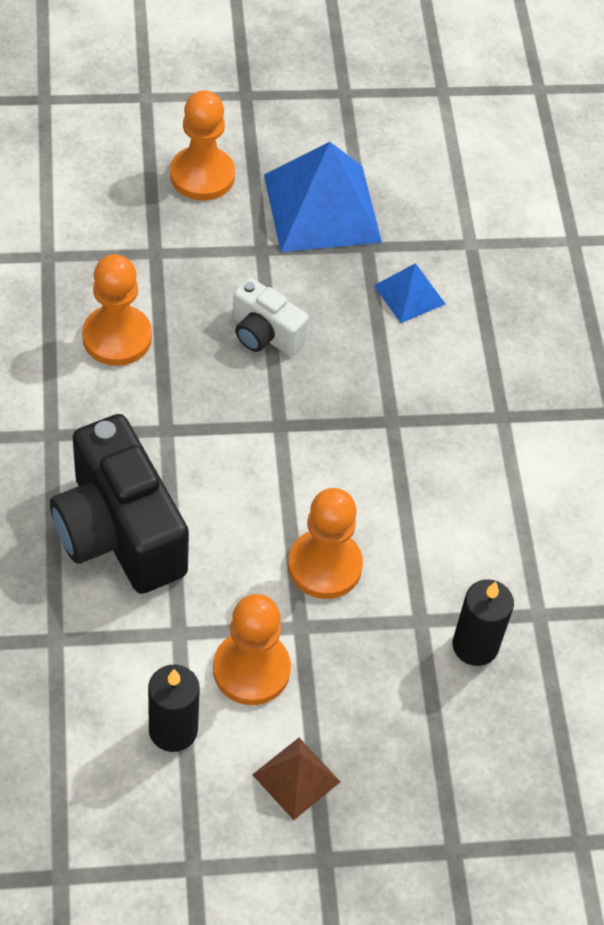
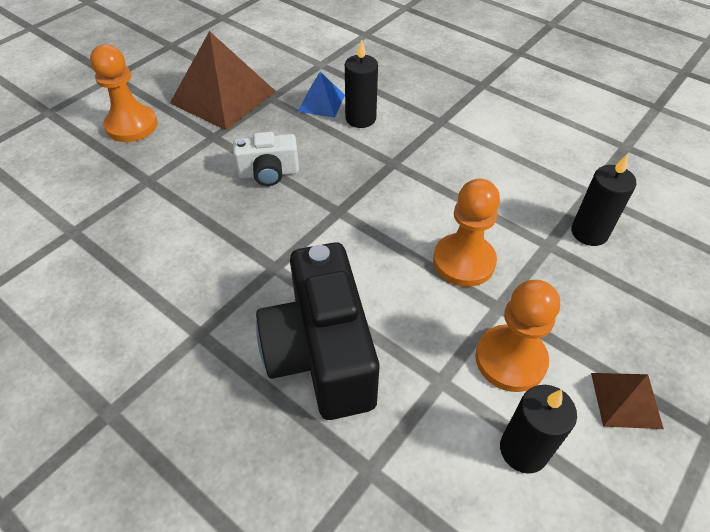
camera: 40 degrees left, 5 degrees down
black camera [50,414,189,594] -> black camera turned 60 degrees clockwise [256,242,379,420]
orange pawn [82,254,152,366] -> none
blue pyramid [264,142,382,252] -> brown pyramid [170,31,276,130]
none -> black candle [345,39,378,128]

